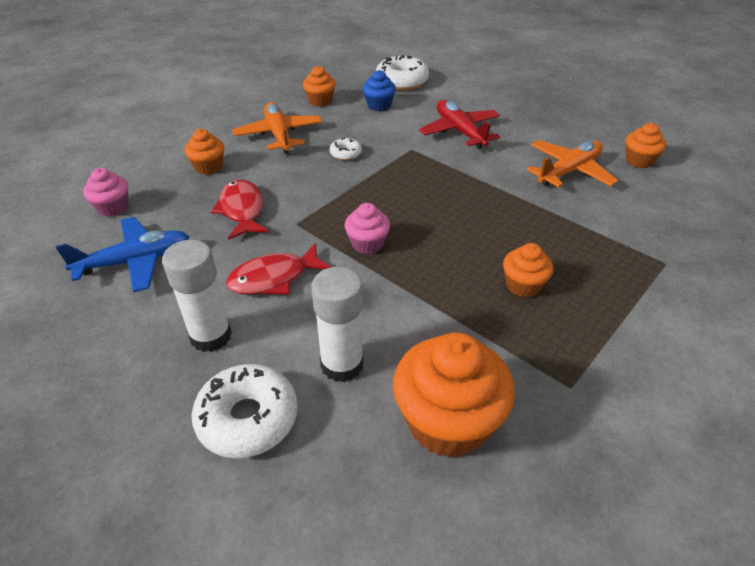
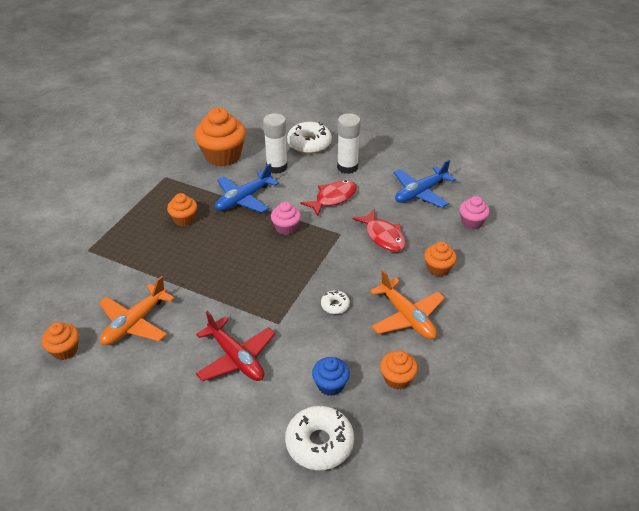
camera: 165 degrees right, 0 degrees up
none -> blue plane [215,164,279,213]

